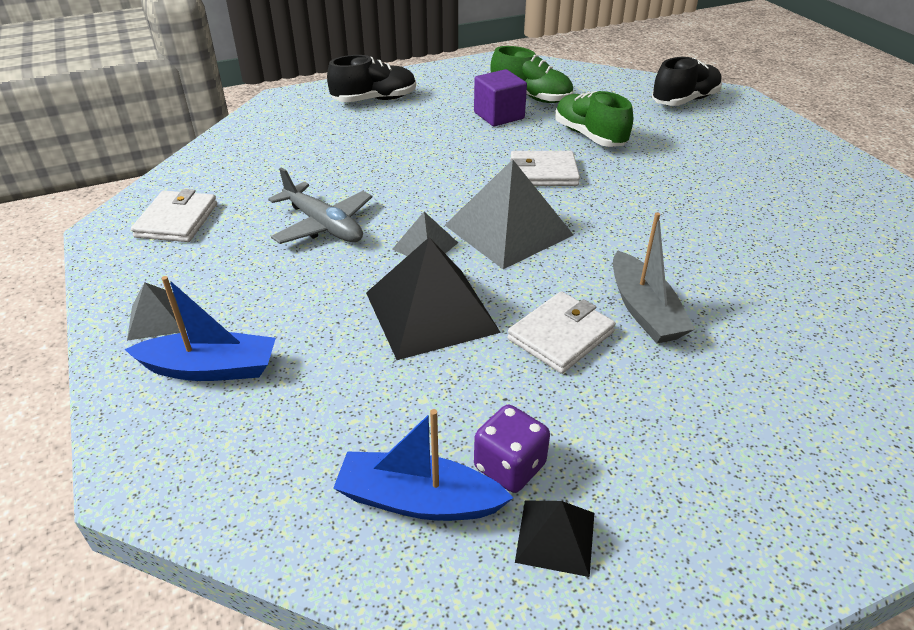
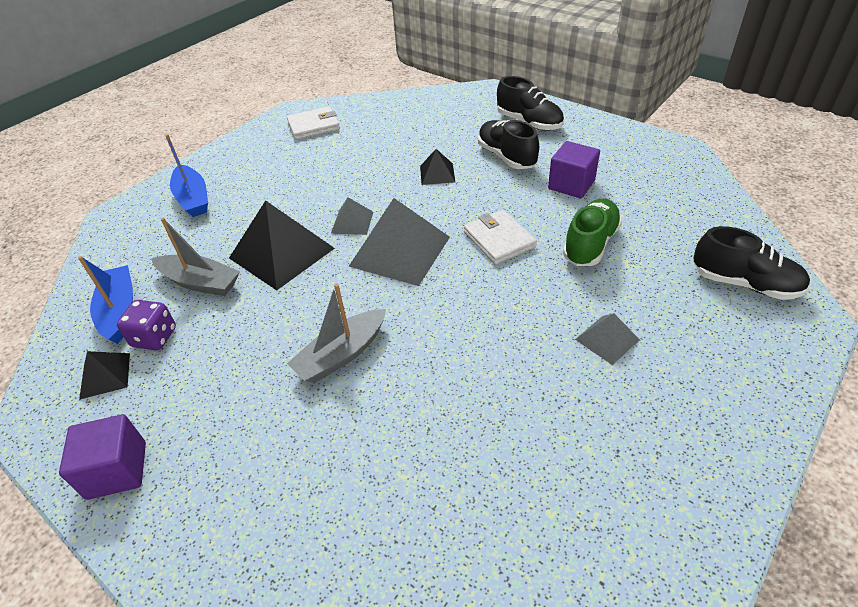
camera: 65 degrees right, 5 degrees up
grey pyramid [127,282,185,341] -> grey pyramid moved to [575,313,640,365]
grey plane [268,167,372,244] -> none
green shoe [491,46,573,103] -> none
white wallet [507,291,616,374] -> none
none -> purple cube [59,414,146,500]
none -> grey boat [151,217,240,296]
none -> black pyramid [420,149,455,185]
none -> black shoe [478,120,539,169]

